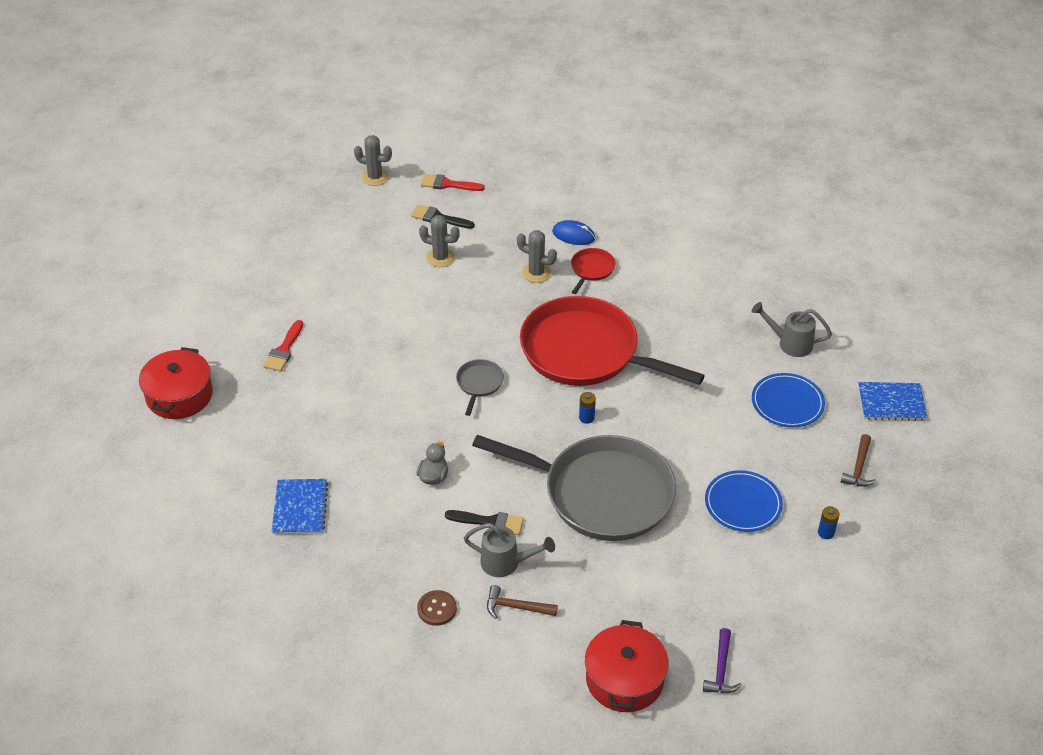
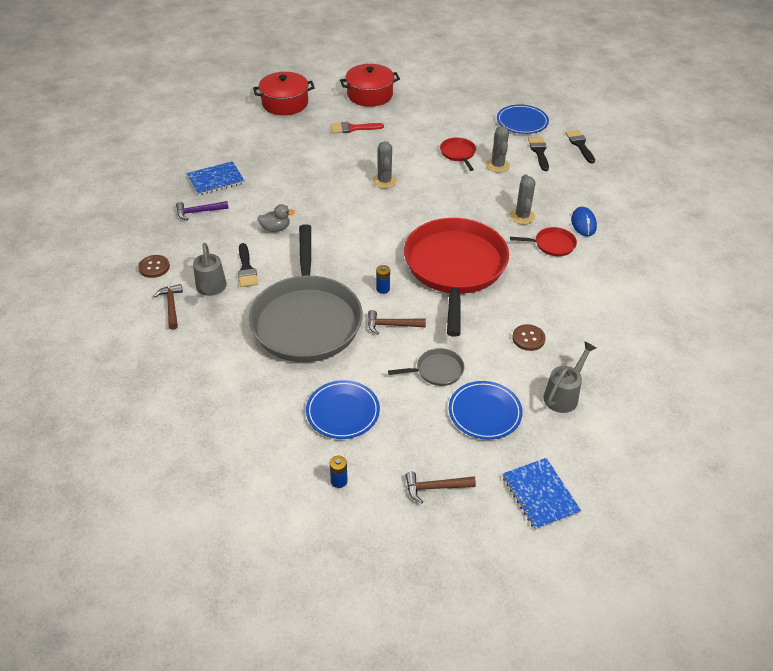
camera: 65 degrees right, 0 degrees up
grey cactus [354,135,392,186] -> grey cactus moved to [372,141,397,189]
red brush [421,174,485,191] -> black brush [565,130,595,164]
grey pan [456,359,504,416] -> grey pan moved to [388,348,464,386]
red pot [585,620,668,712] -> red pot moved to [340,64,400,107]
purple hammer [703,628,742,693] -> purple hammer moved to [176,201,229,221]
grey watering can [751,302,832,357] -> grey watering can turned 45 degrees clockwise [543,341,596,413]
none -> brown hammer [368,310,426,335]
none -> red pan [440,137,476,171]
none -> blue plate [497,104,549,134]
none -> brown button [512,324,546,351]

